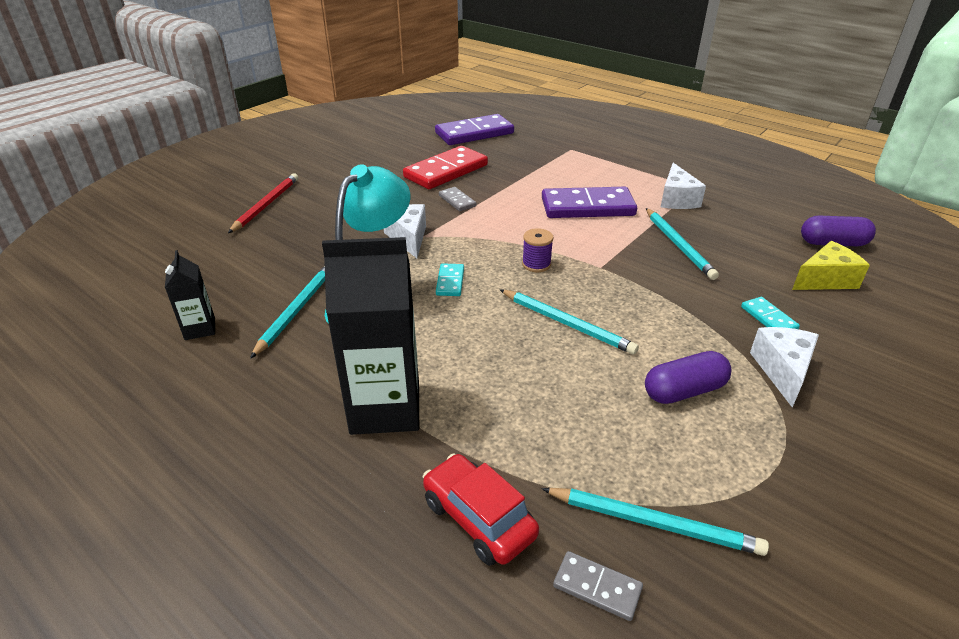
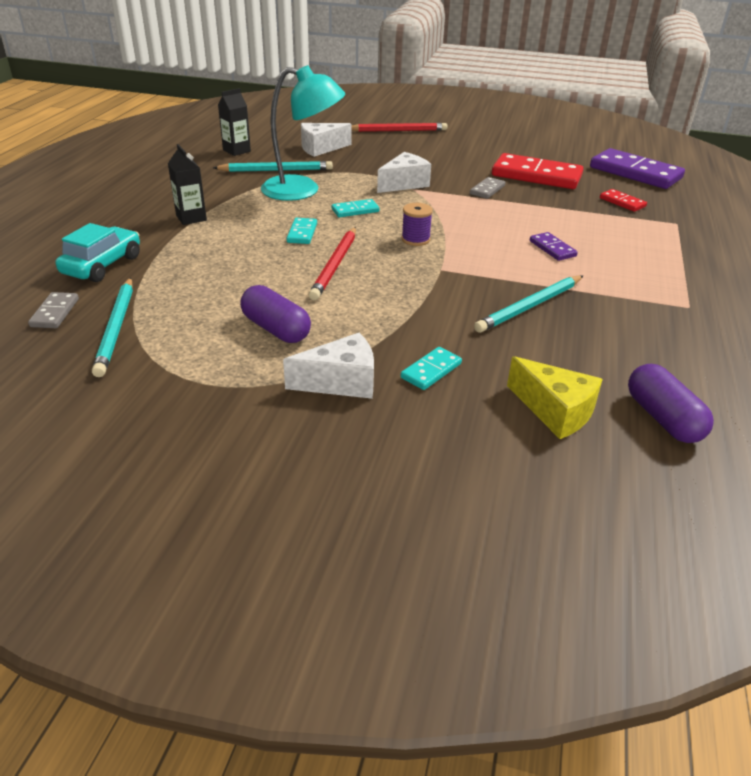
camera: 65 degrees right, 0 degrees up
black carton [322,237,419,435] -> black carton [168,144,207,225], size x0.50
red car [423,453,539,566] -> turquoise car [56,223,140,282]
turquoise pencil [500,289,639,355] -> red pencil [309,227,356,300]
purple domino [542,187,637,218] -> purple domino [530,232,578,261], size x0.47
white cheese [661,163,706,209] -> white cheese moved to [301,123,352,157]
none -> turquoise domino [286,218,317,244]
none -> red domino [600,189,647,212]

